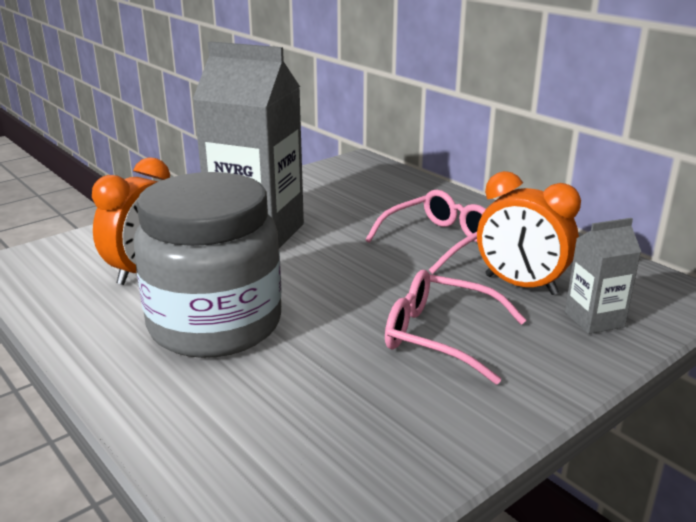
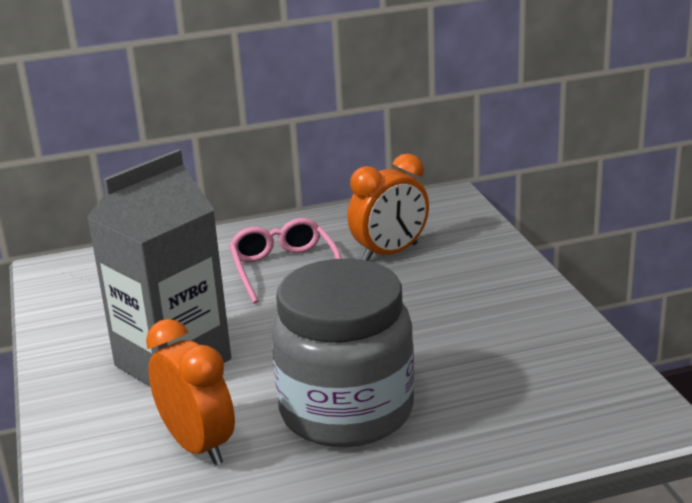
camera: 65 degrees left, 0 degrees up
pink glasses [385,270,526,385] -> none
grey carton [565,218,641,334] -> none

